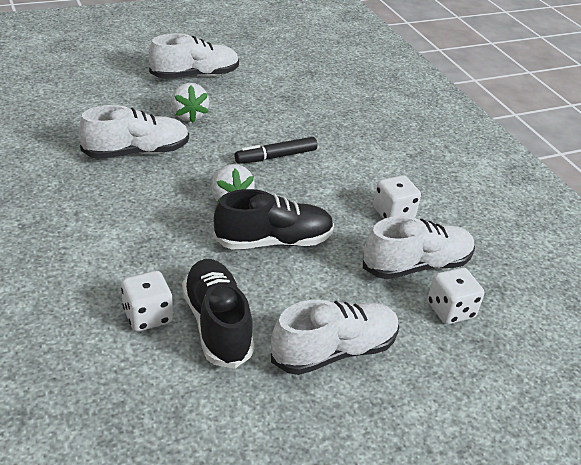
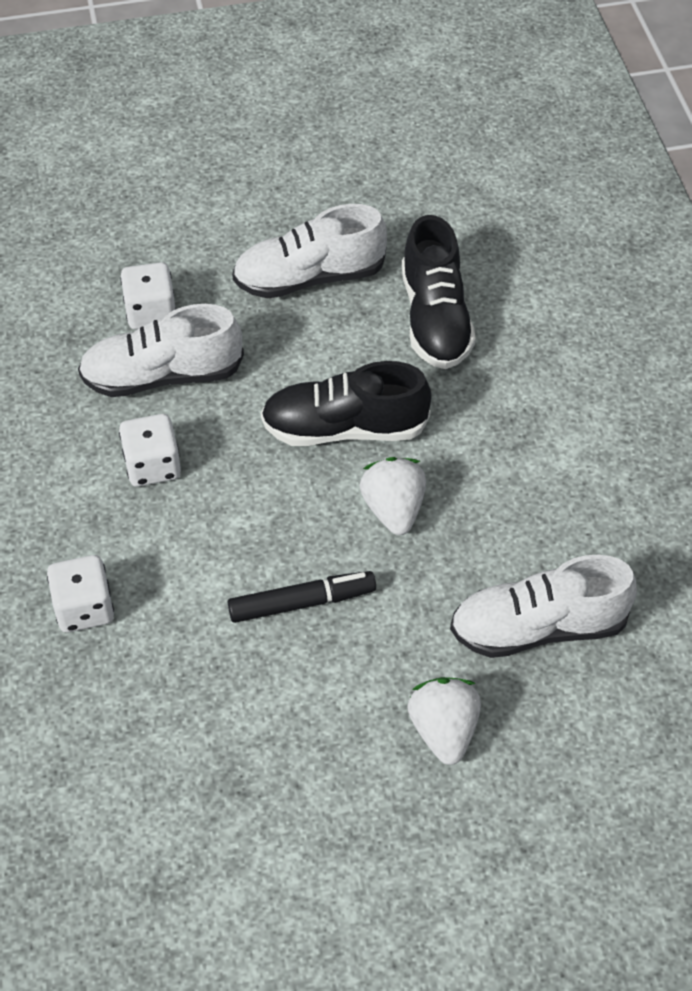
camera: 165 degrees left, 15 degrees up
white dice [121,271,173,332] -> white dice moved to [47,555,114,632]
white shoe [149,33,239,79] -> none

